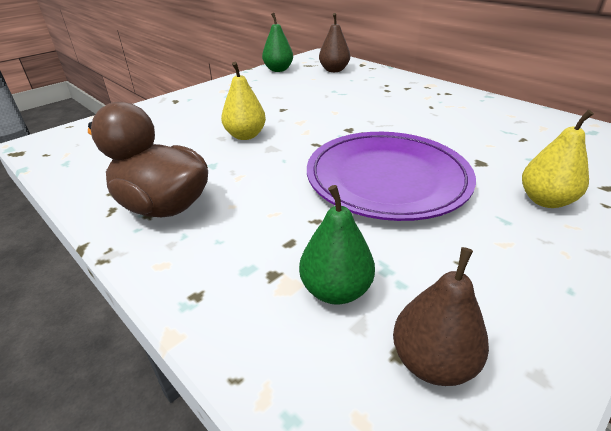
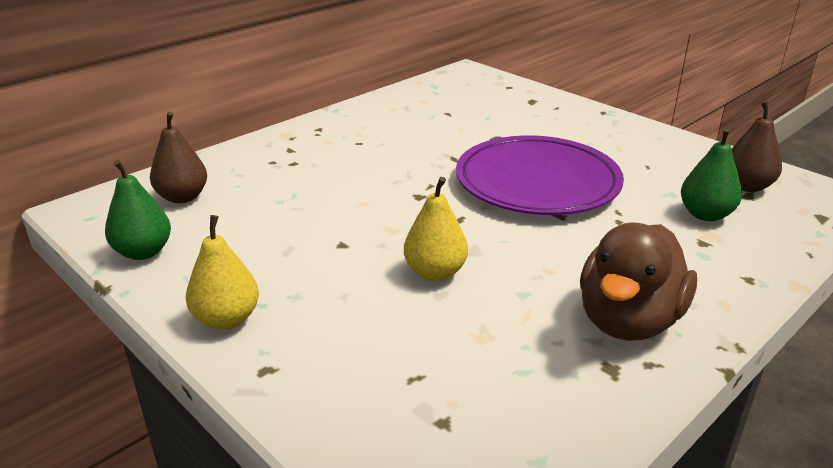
camera: 90 degrees left, 5 degrees down
yellow pear [522,110,594,208] -> yellow pear moved to [186,215,259,330]

